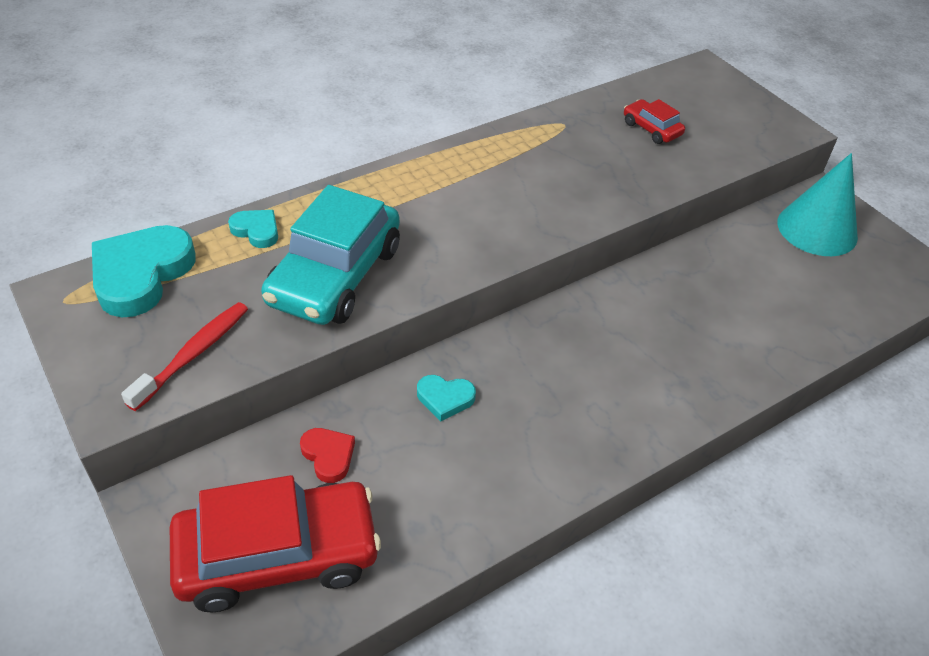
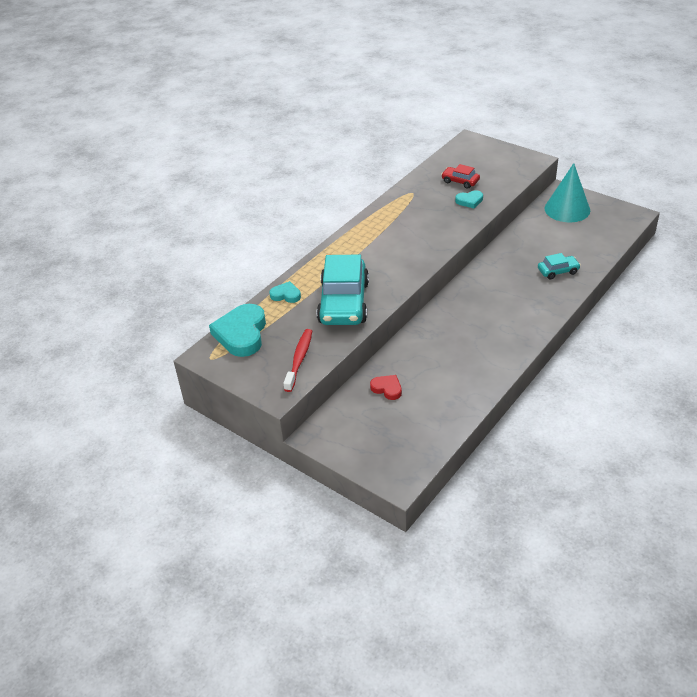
camera: 15 degrees left, 5 degrees down
red car [170,475,381,612] -> none
turquoise heart [417,375,476,421] -> turquoise heart moved to [455,190,483,208]
none -> turquoise car [538,253,581,280]

